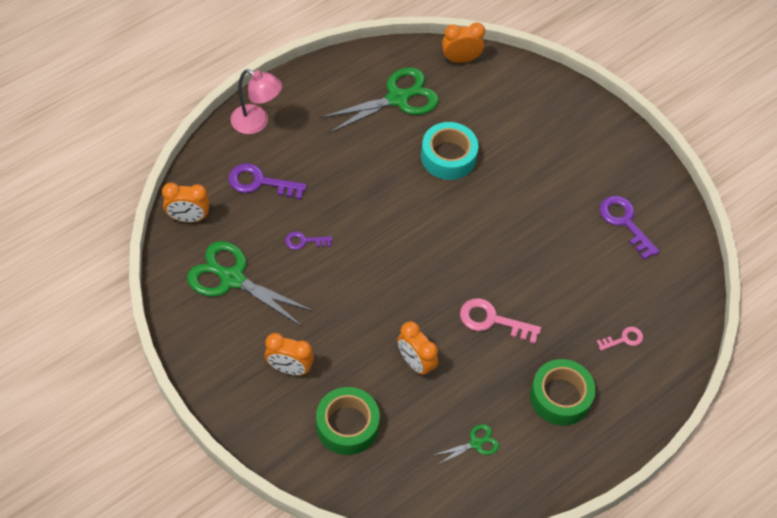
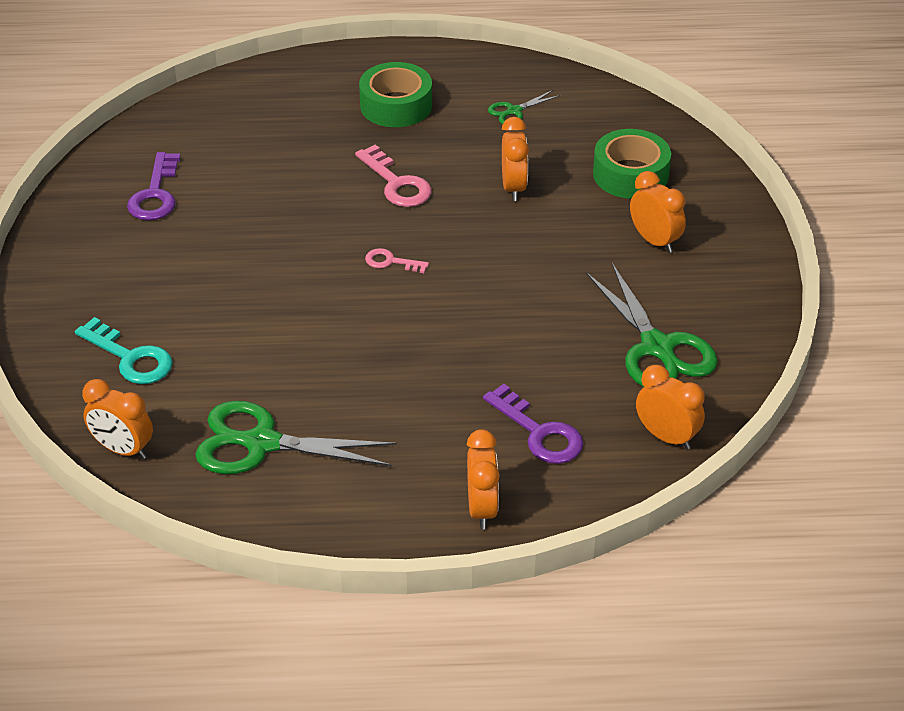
camera: 140 degrees left, 15 degrees down
pink lamp [231,69,282,134] -> orange clock [467,429,500,529]
purple key [285,232,332,250] -> none
turquoise tape [421,122,478,180] -> none
green scissors [434,424,499,465] -> green scissors turned 45 degrees counterclockwise [488,90,561,124]
pink key [596,327,643,351] -> pink key moved to [365,248,429,273]
none -> turquoise key [75,317,173,384]

